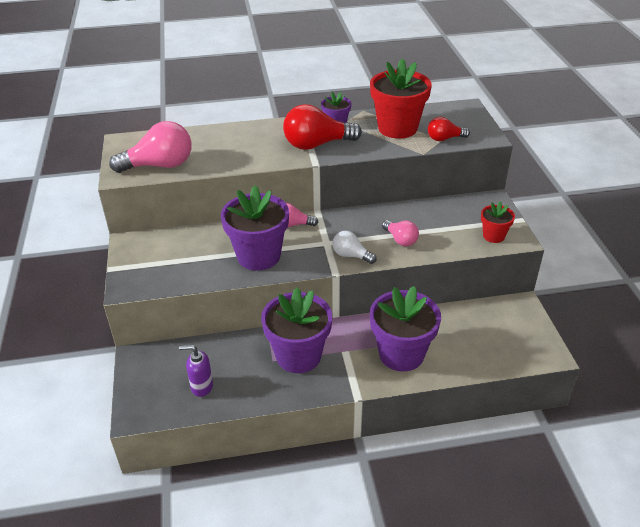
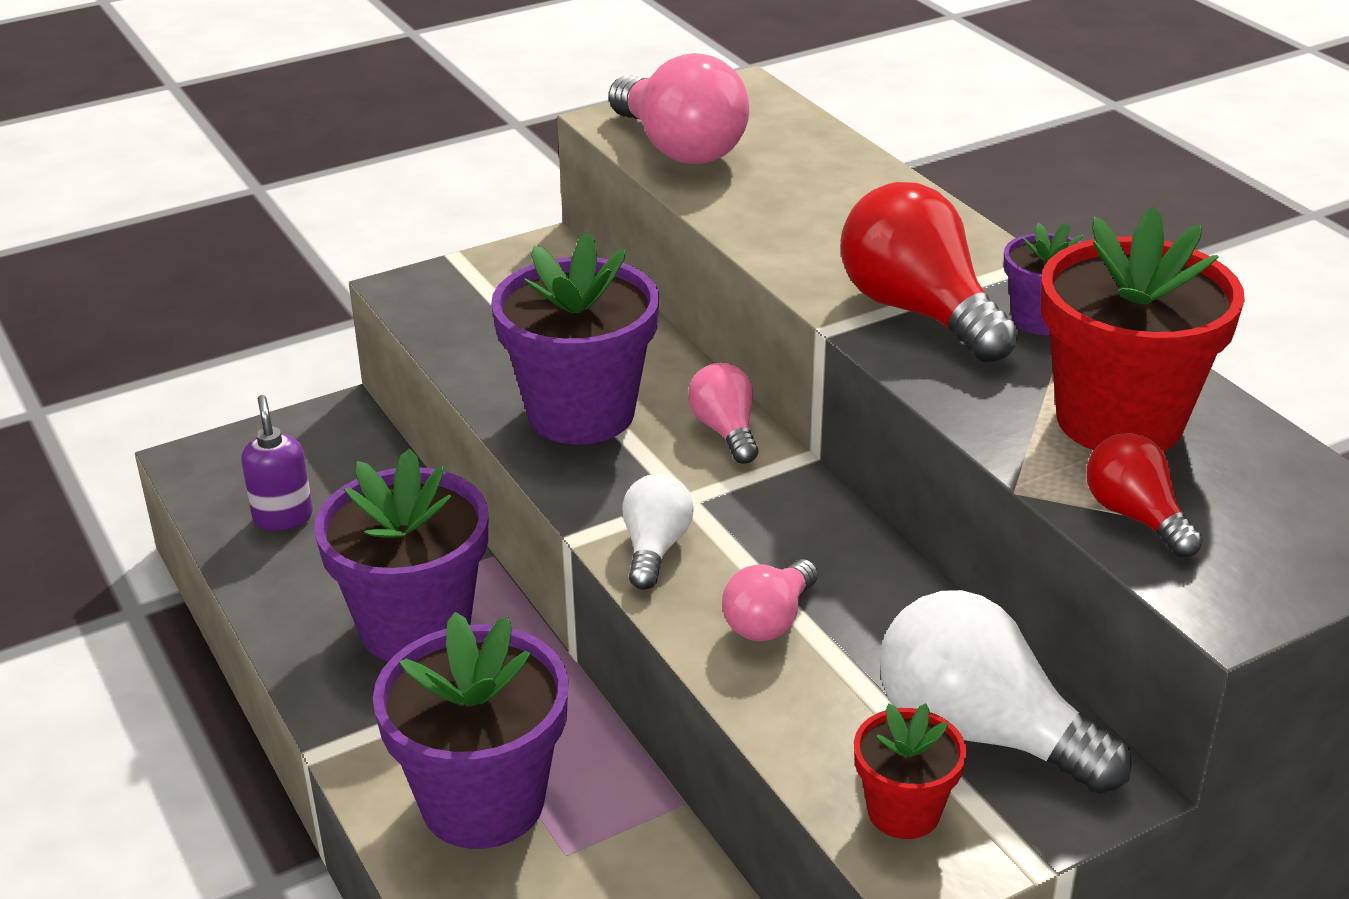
camera: 70 degrees right, 5 degrees down
none -> white light bulb [880,590,1132,794]

